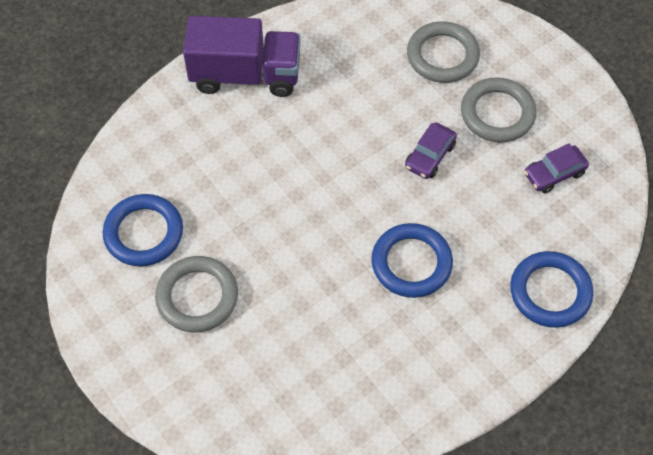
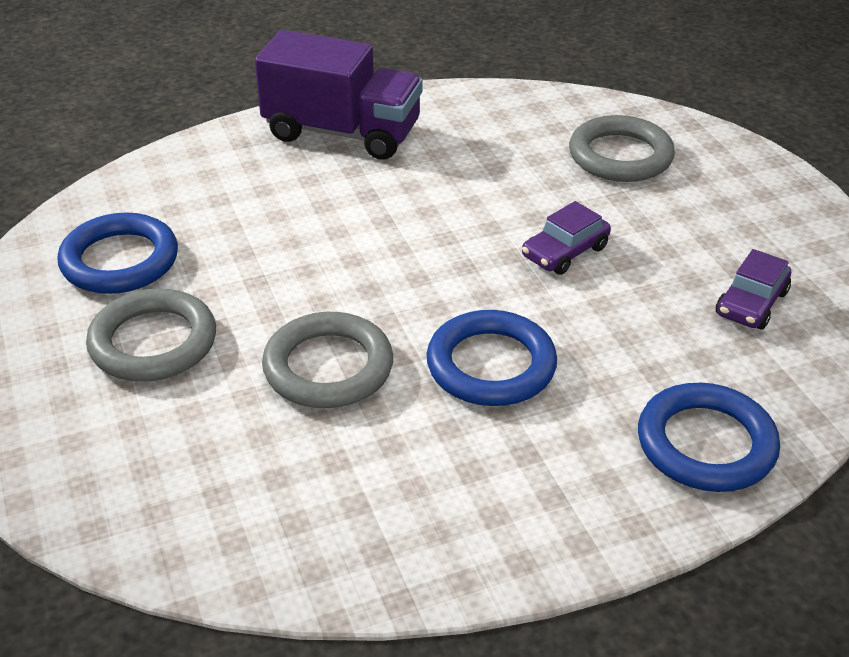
camera: 15 degrees right, 20 degrees down
grey ring [461,77,537,142] -> grey ring moved to [262,312,393,408]
purple car [524,143,589,193] -> purple car turned 45 degrees counterclockwise [716,249,791,329]

